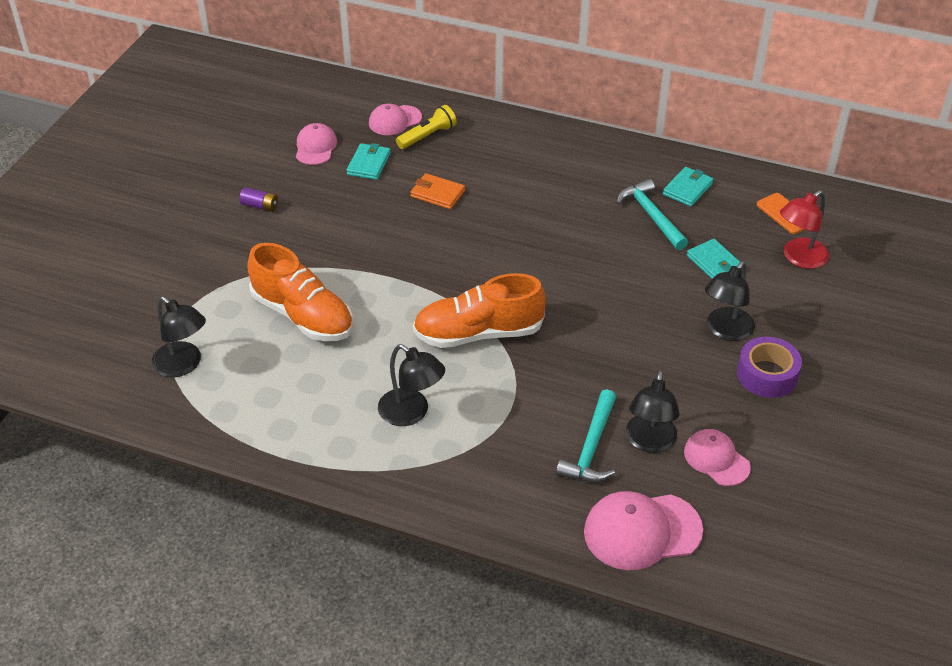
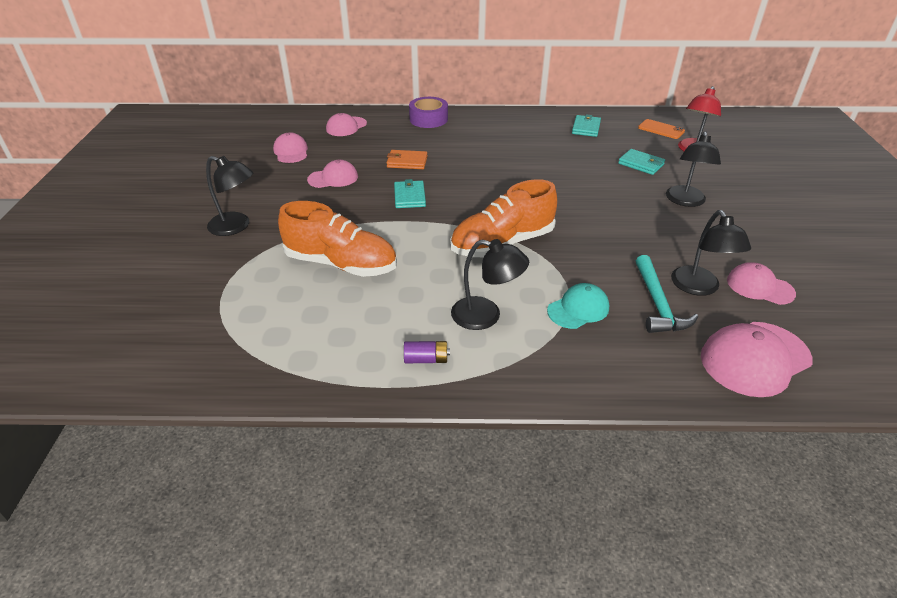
camera: 20 degrees left, 5 degrees down
black lamp [152,296,206,377] -> black lamp moved to [206,156,253,236]
purple battery [239,187,278,212] -> purple battery moved to [404,341,450,363]
turquoise wallet [347,143,391,180] -> turquoise wallet moved to [394,179,426,208]
yellow flashlight [396,105,457,149] -> none
turquoise hammer [616,179,688,250] -> none
purple tape [737,337,802,398] -> purple tape moved to [409,97,448,128]
none -> pink cap [307,160,358,188]
none -> turquoise cap [547,283,609,329]

